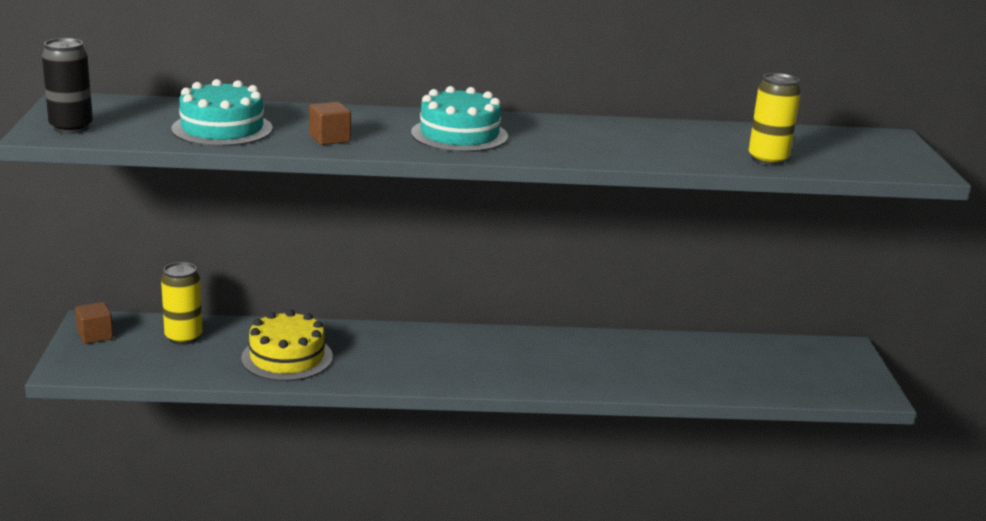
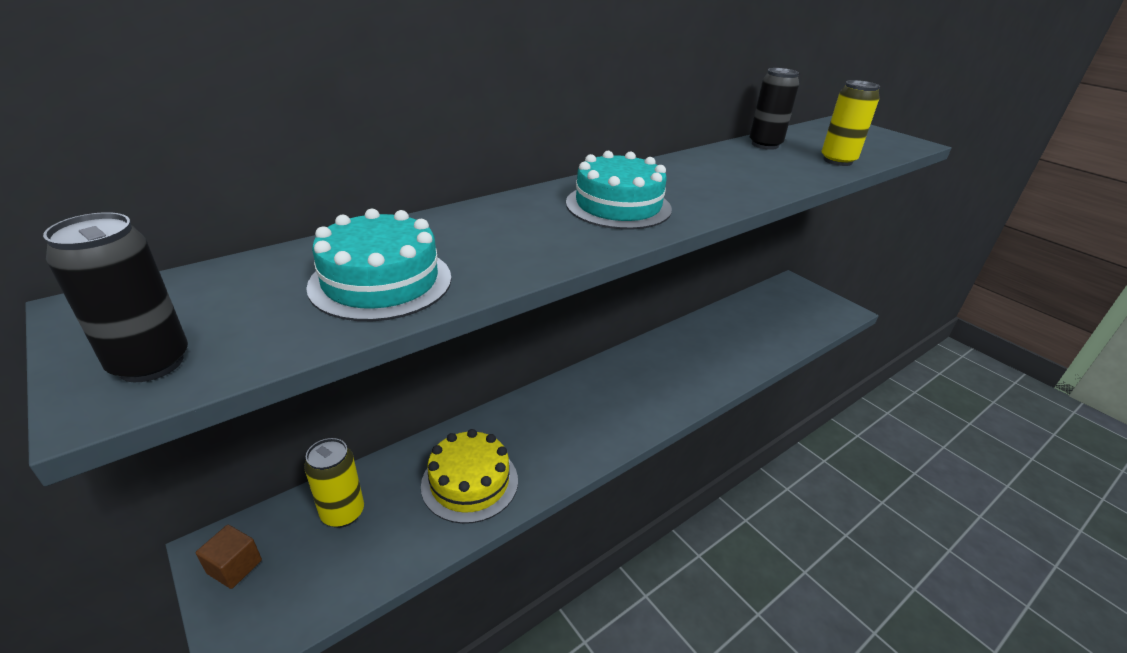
camera: 35 degrees left, 10 degrees up
brown cube [309,102,351,145] -> none
none -> black can [750,68,799,150]

